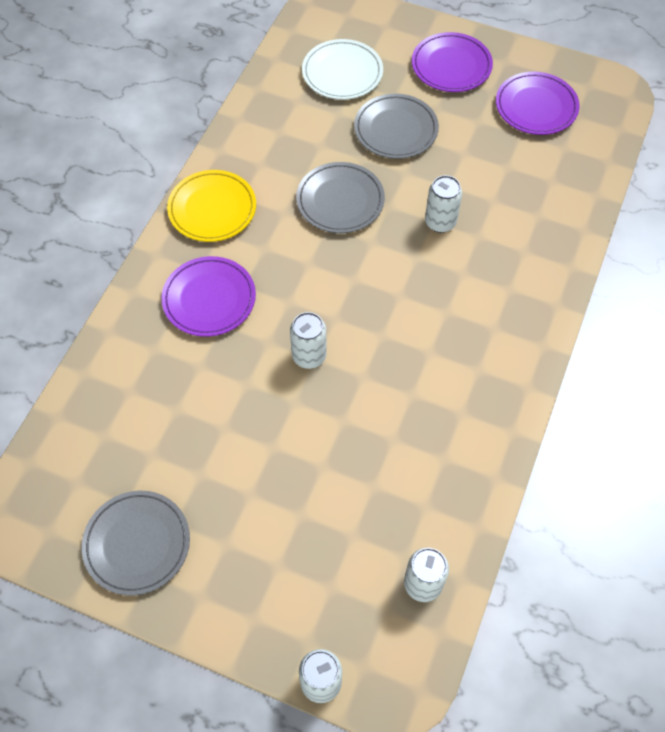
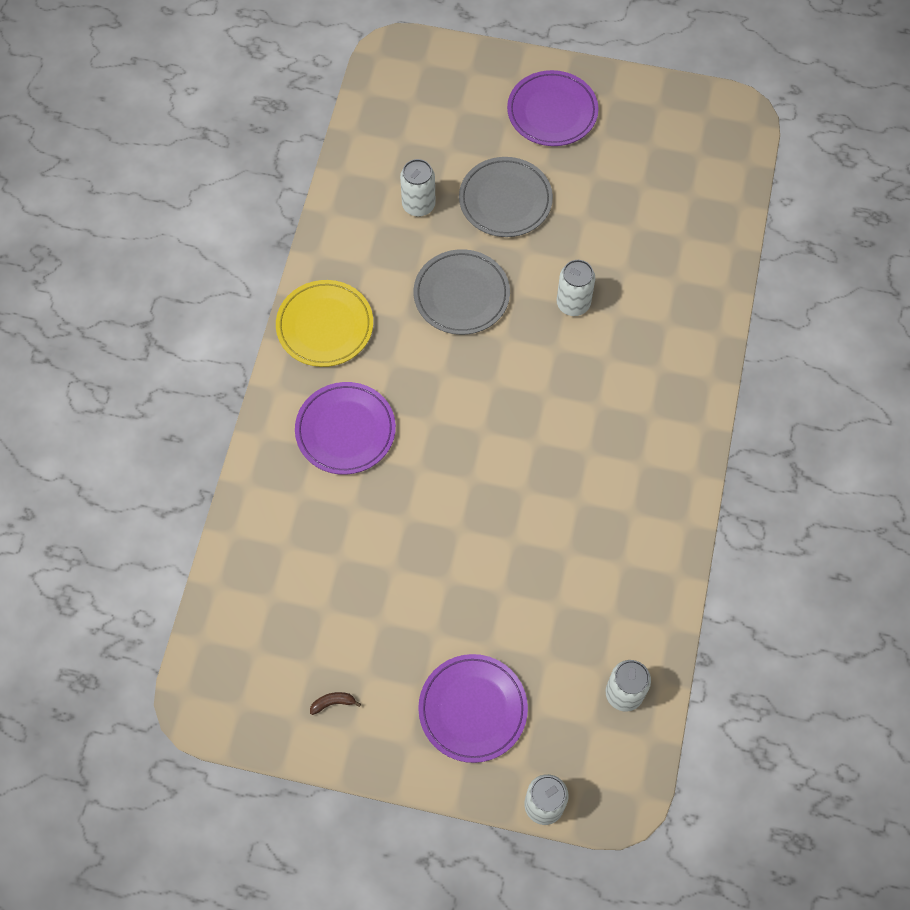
camera: 10 degrees left, 5 degrees up
grey plate [82,491,190,596] -> brown banana [310,692,361,715]
white can [290,312,327,369] -> white can moved to [400,159,436,217]
white plate [302,39,383,100] -> none
purple plate [496,72,580,135] -> purple plate moved to [418,654,528,763]

